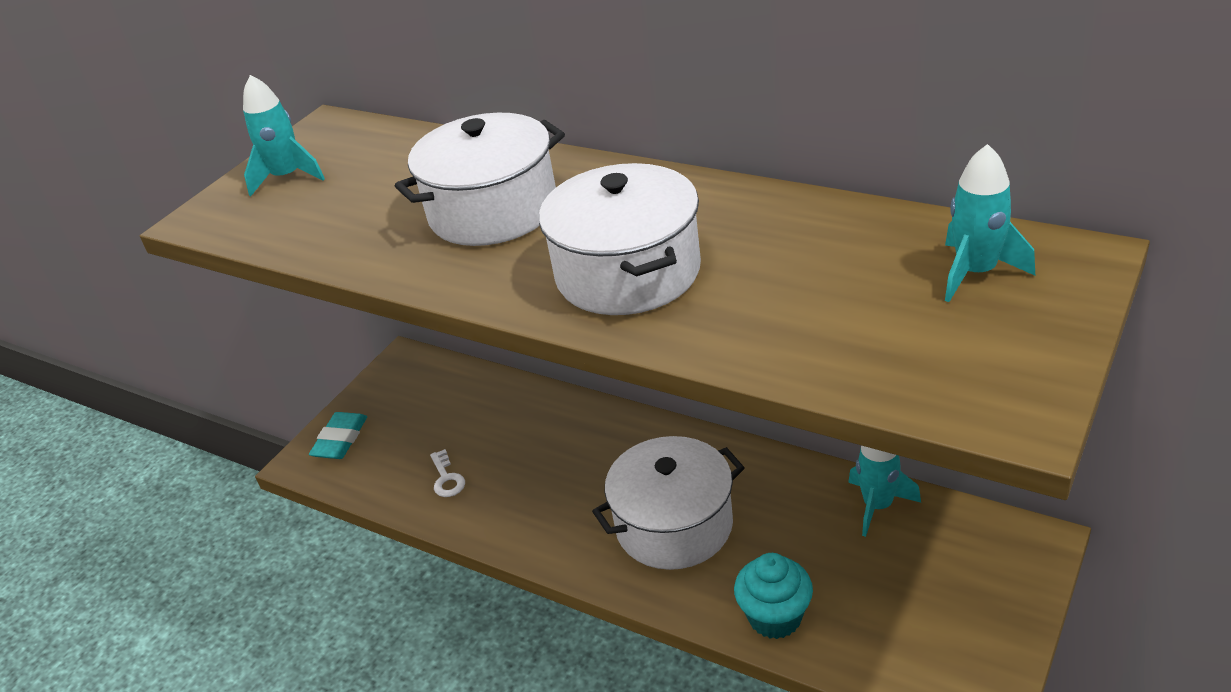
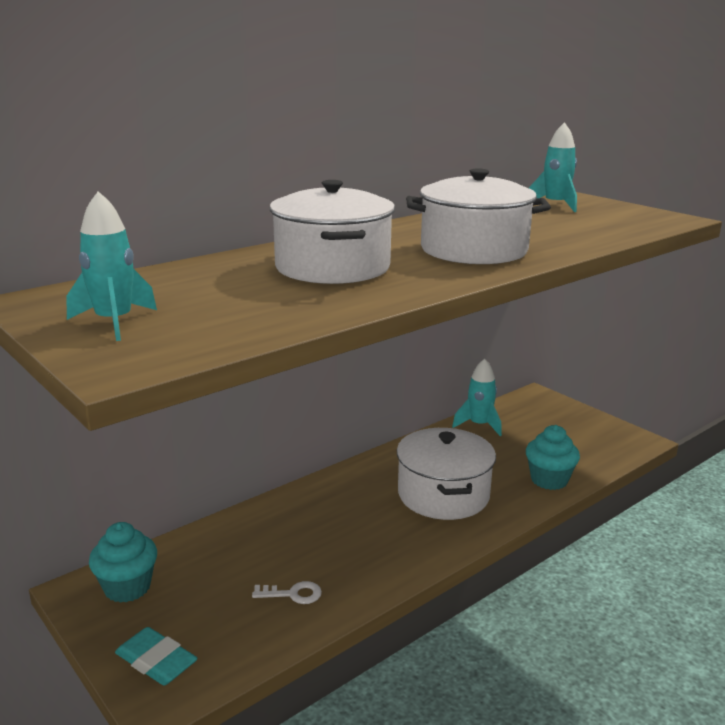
camera: 75 degrees left, 15 degrees down
none -> turquoise cupcake [89,522,157,603]

